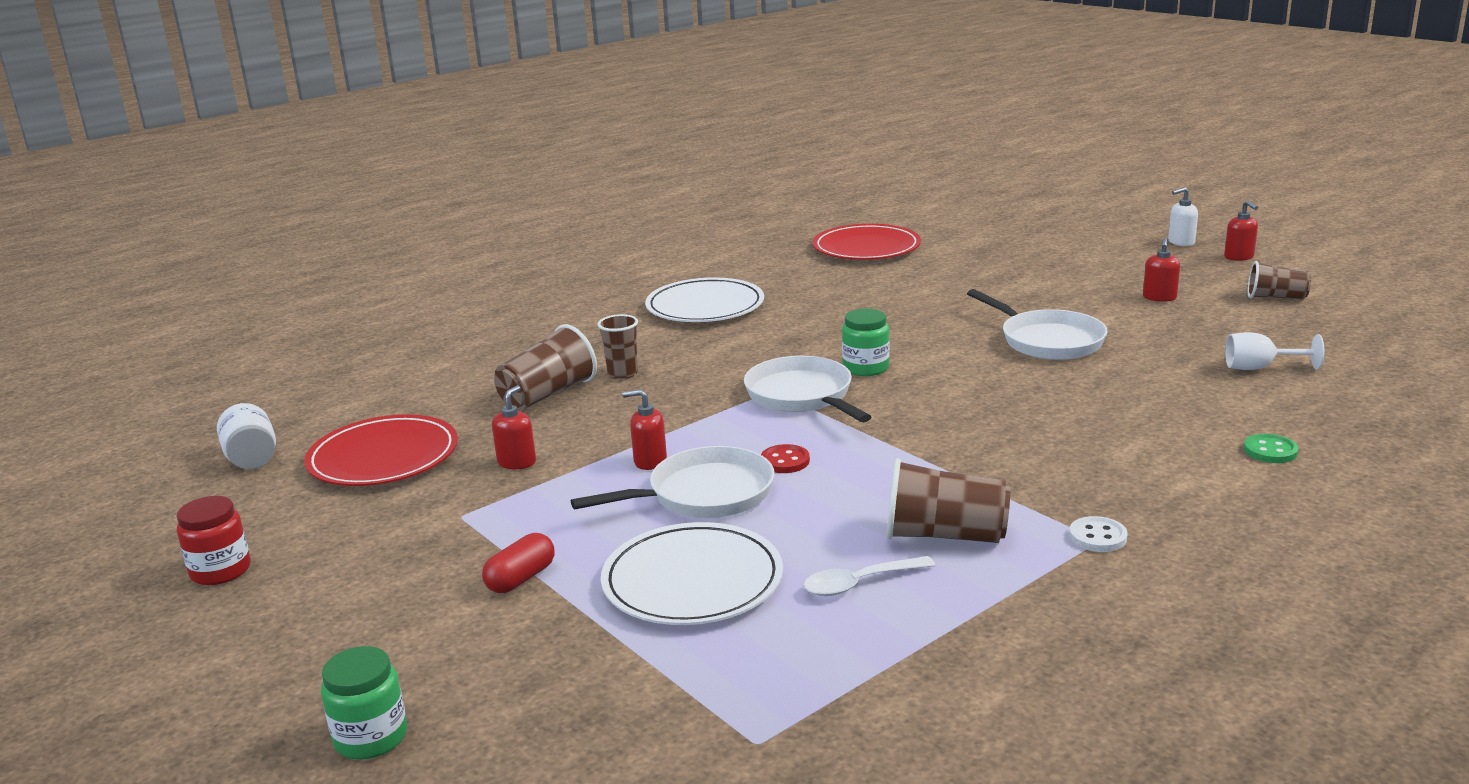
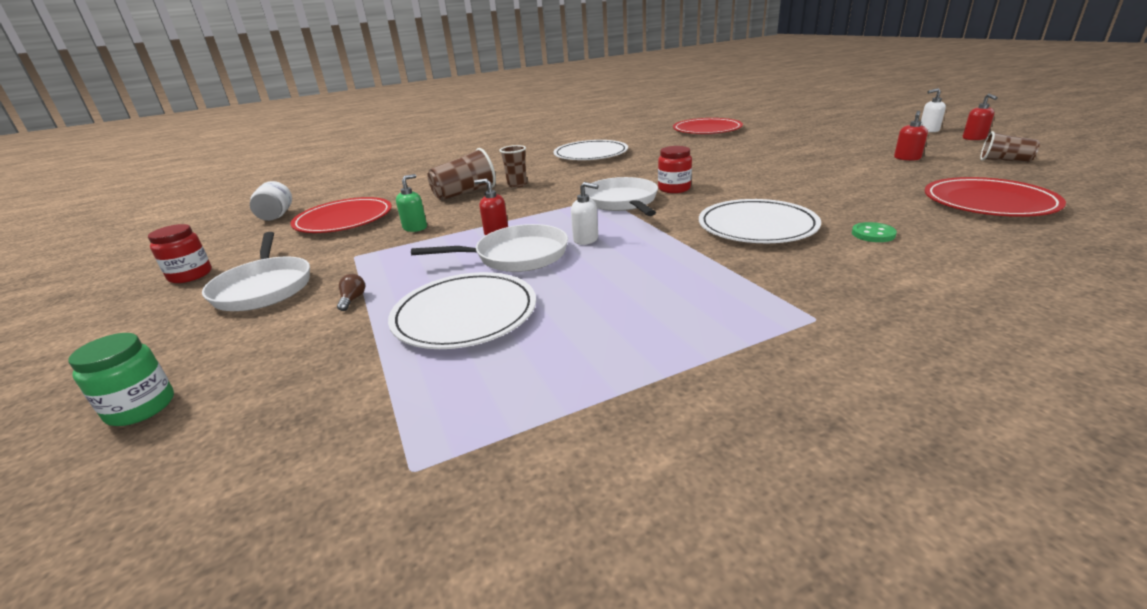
camera: 15 degrees right, 5 degrees up
red capsule [482,533,554,593] -> brown light bulb [337,274,365,311]
red soap dispenser [492,385,536,469] -> green soap dispenser [396,174,427,232]
red button [761,444,810,473] -> white soap dispenser [571,182,599,245]
white spoon [804,556,935,596] -> none
green jar [842,309,890,376] -> red jar [658,146,692,193]
brown cup [886,458,1010,543] -> none
white pan [967,289,1108,360] -> white pan moved to [202,232,310,311]
white button [1069,516,1128,552] -> none
white goblet [1225,332,1324,370] -> red plate [925,177,1066,217]
green button [1244,434,1299,463] -> green button moved to [852,222,897,242]
none -> white plate [699,199,821,243]

